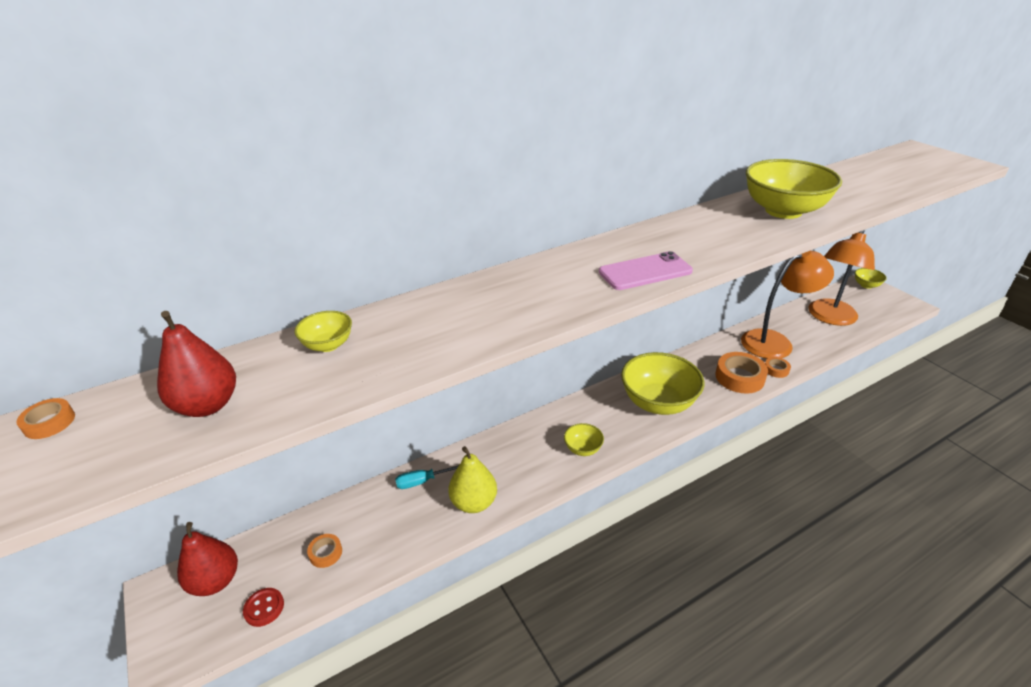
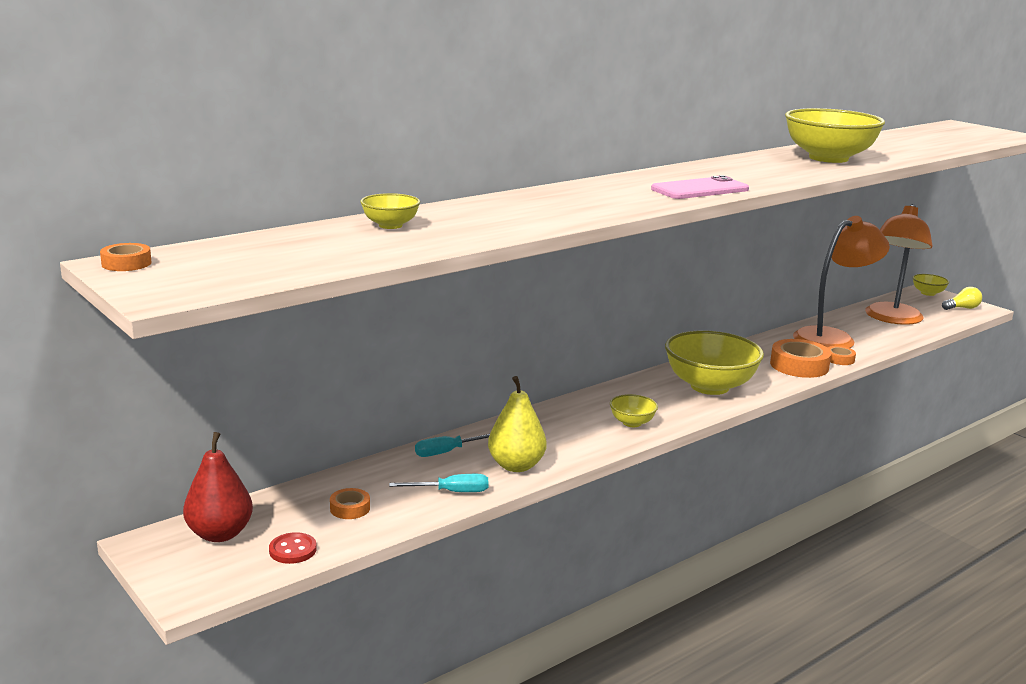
camera: 10 degrees left, 15 degrees down
red pear [157,311,236,417] -> none
none -> turquoise screwdriver [389,474,489,492]
none -> yellow light bulb [942,287,982,310]

